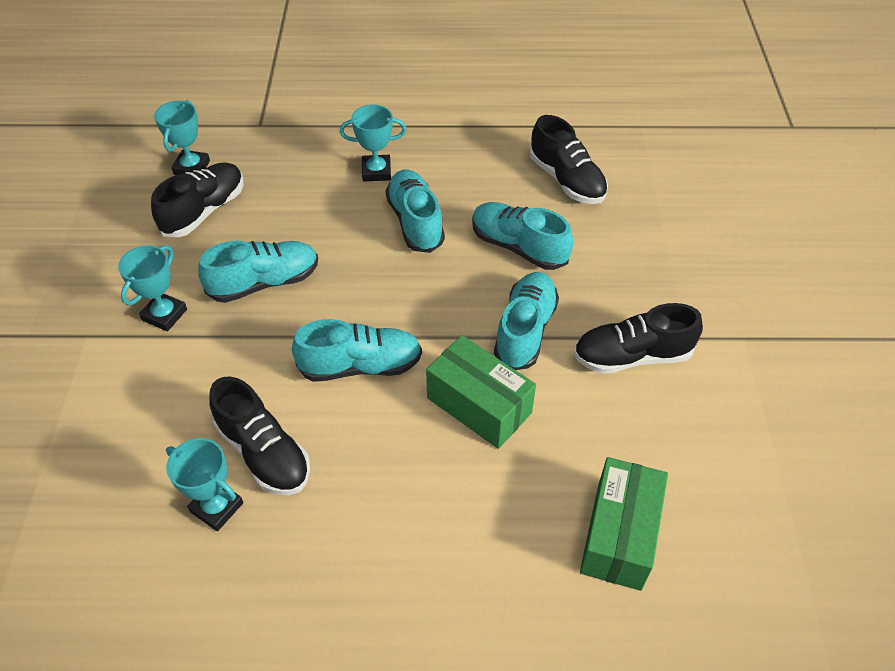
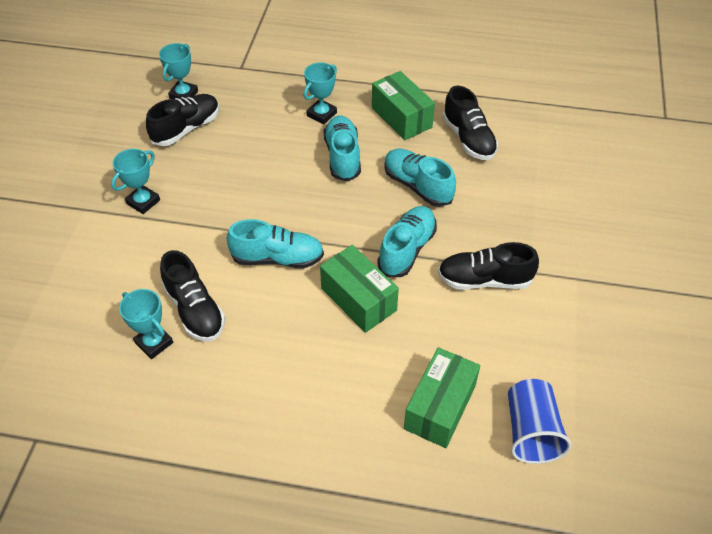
camera: 10 degrees right, 0 degrees up
turquoise shoe [198,240,318,303] -> none
turquoise trophy [340,104,407,182] -> turquoise trophy turned 60 degrees counterclockwise [304,62,337,125]
none -> green box [372,71,435,141]
none -> blue cup [508,379,571,464]

